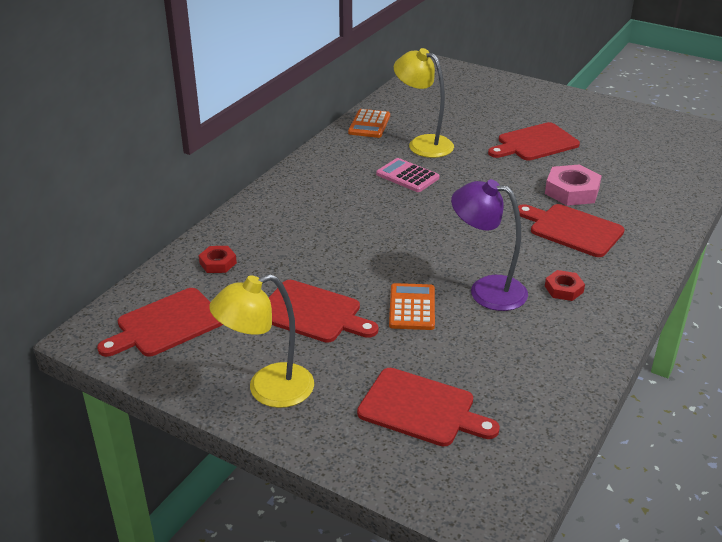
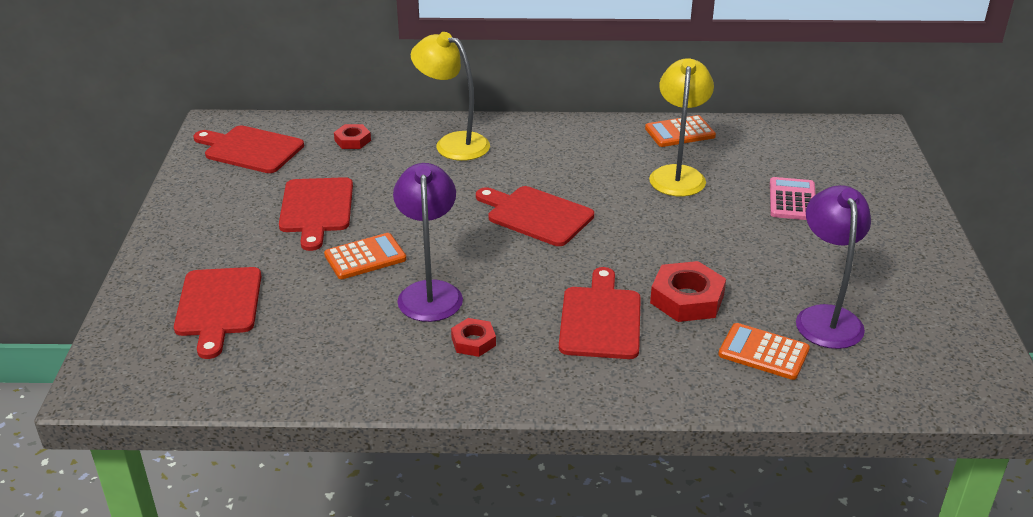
camera: 60 degrees right, 0 degrees up
yellow lamp [209,274,314,408] -> yellow lamp moved to [411,32,490,161]
pink calculator [376,158,439,192] -> pink calculator moved to [770,177,816,220]
red cutting board [488,122,580,160] -> red cutting board moved to [476,186,594,246]
pink nut [545,165,602,206] -> red nut [650,261,726,322]
none -> orange calculator [718,323,810,380]
none -> purple lamp [796,185,871,349]

